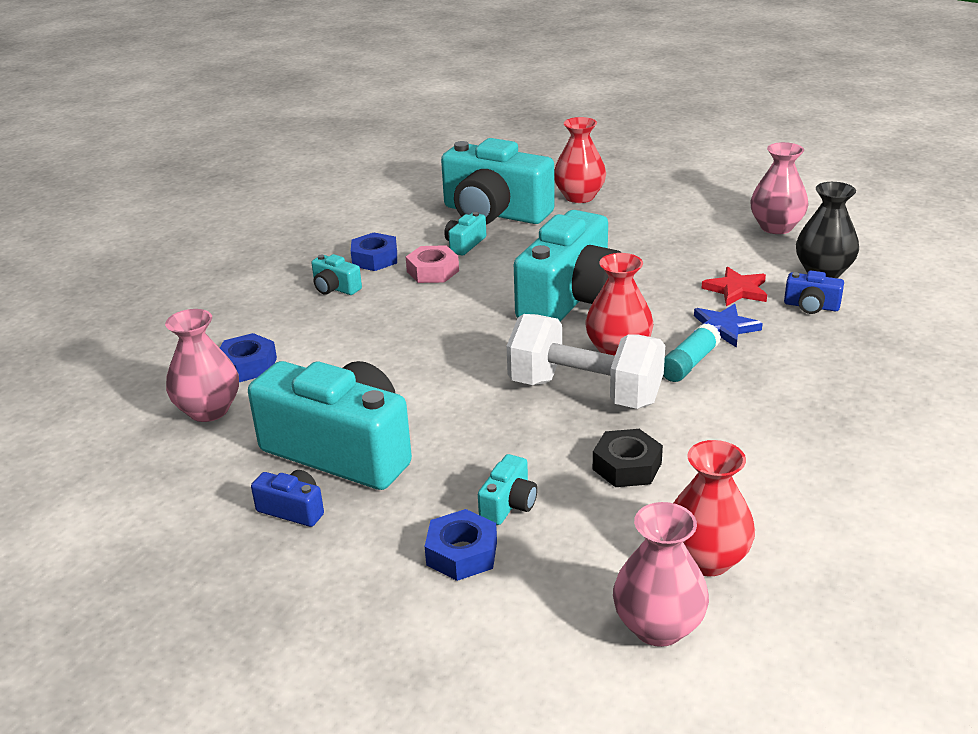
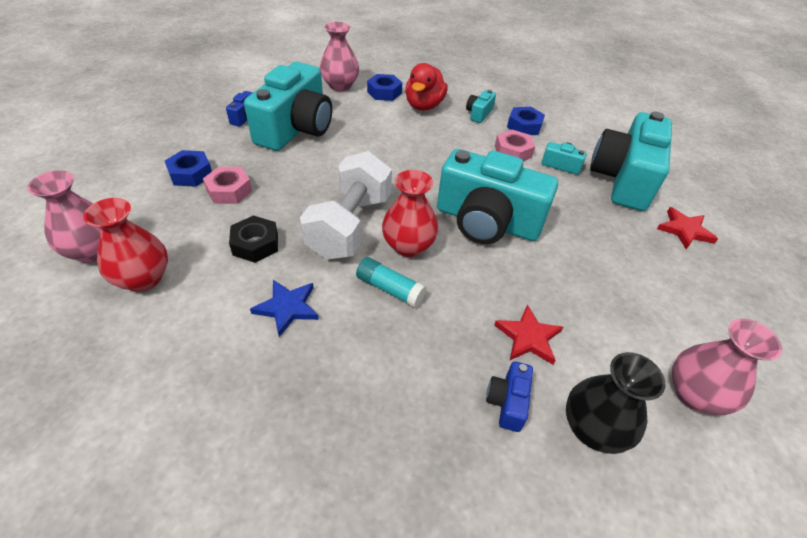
camera: 80 degrees right, 15 degrees up
turquoise camera [478,454,537,525] -> pink nut [203,167,252,204]
red vase [554,117,606,203] -> red star [657,207,718,249]
blue star [694,304,763,348] -> blue star moved to [250,280,319,337]
none -> red duck [405,63,448,111]

